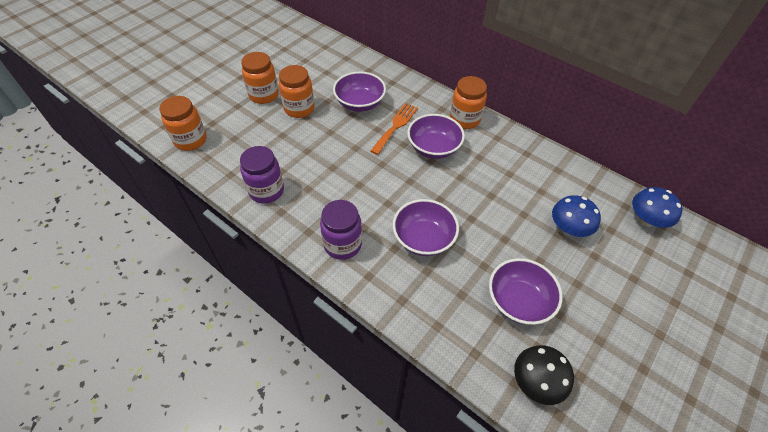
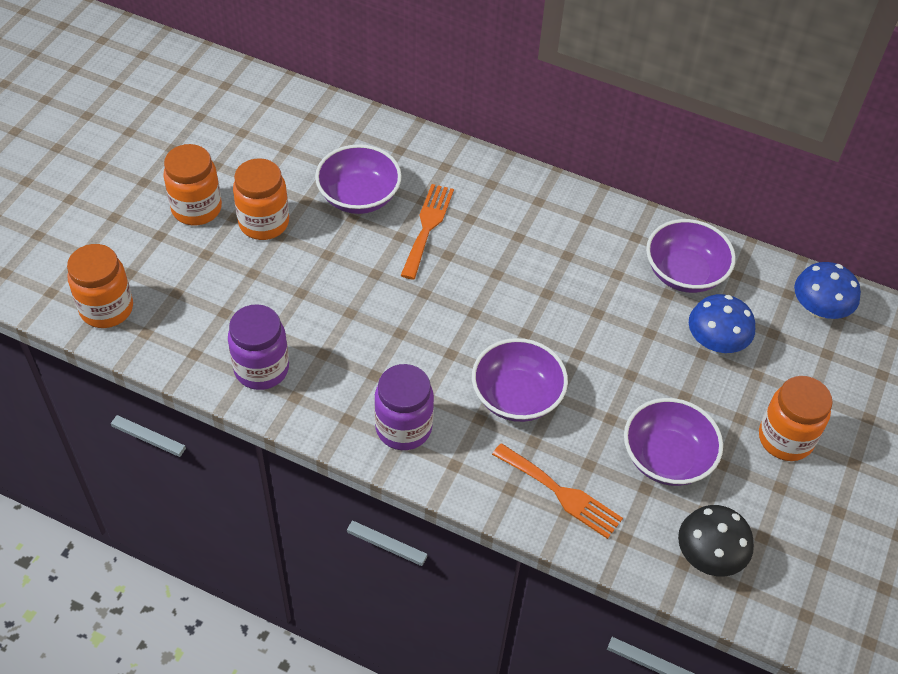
camera: 15 degrees left, 0 degrees up
purple bowl [407,114,465,159] -> purple bowl moved to [646,219,736,293]
orange jar [450,76,487,129] -> orange jar moved to [759,376,833,461]
none -> orange fork [492,443,623,539]

